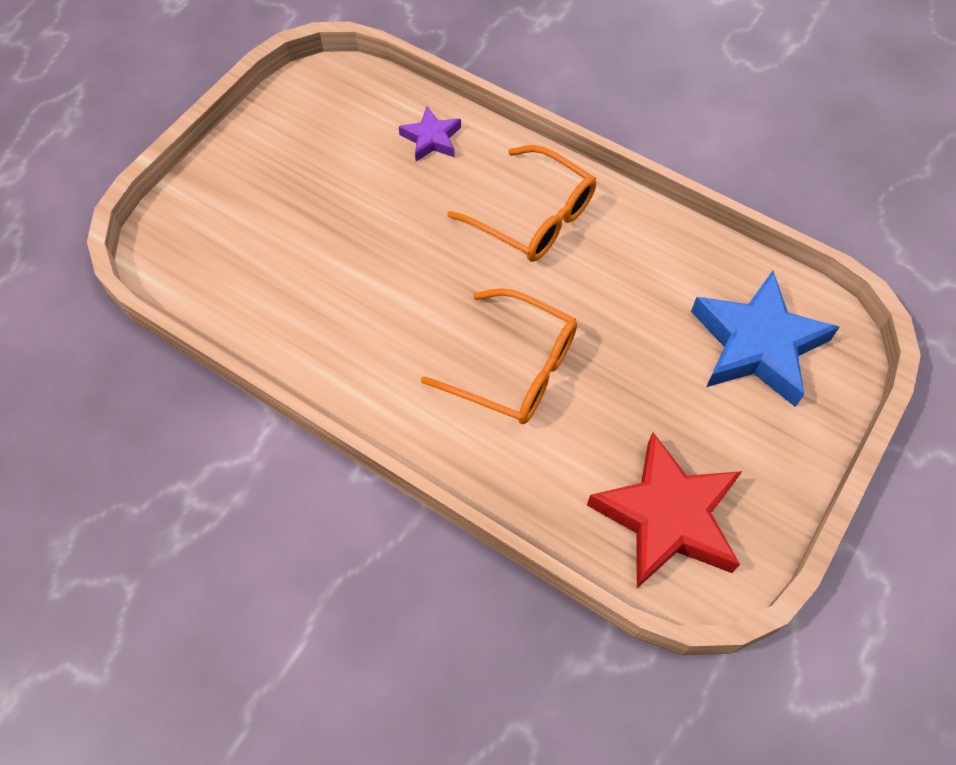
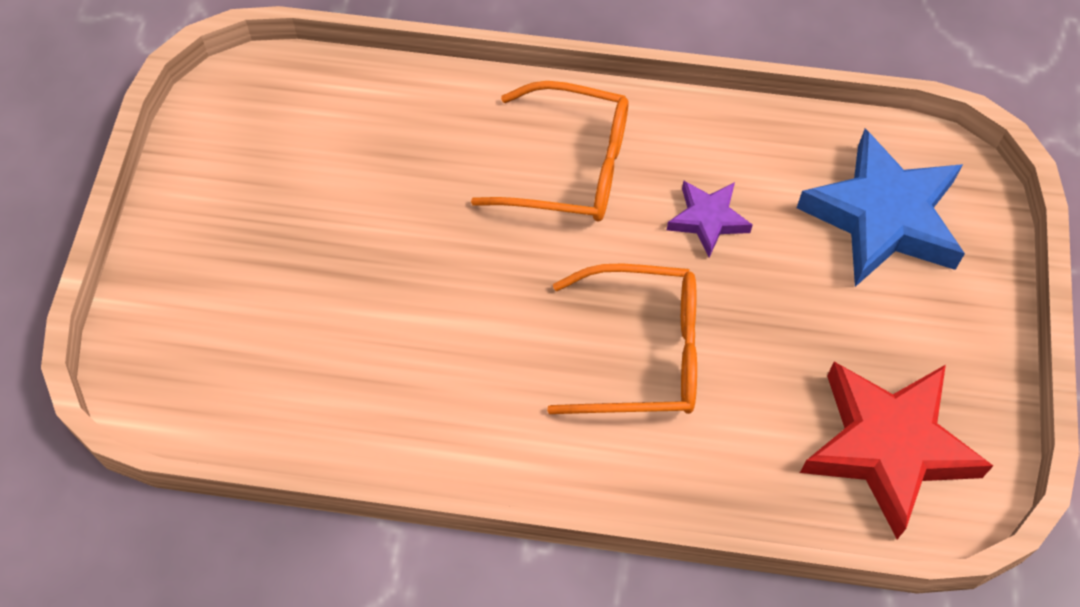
camera: 25 degrees left, 0 degrees up
purple star [399,107,461,162] -> purple star moved to [667,180,753,257]

